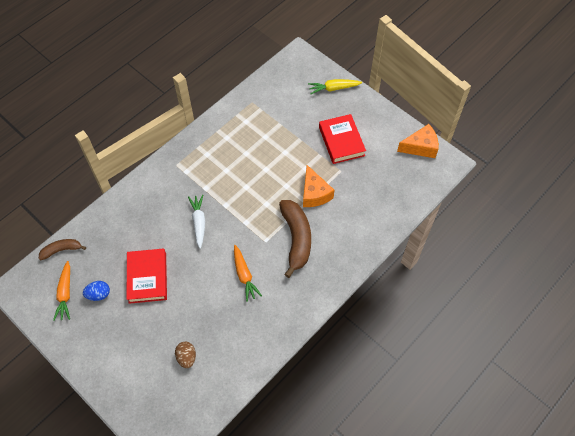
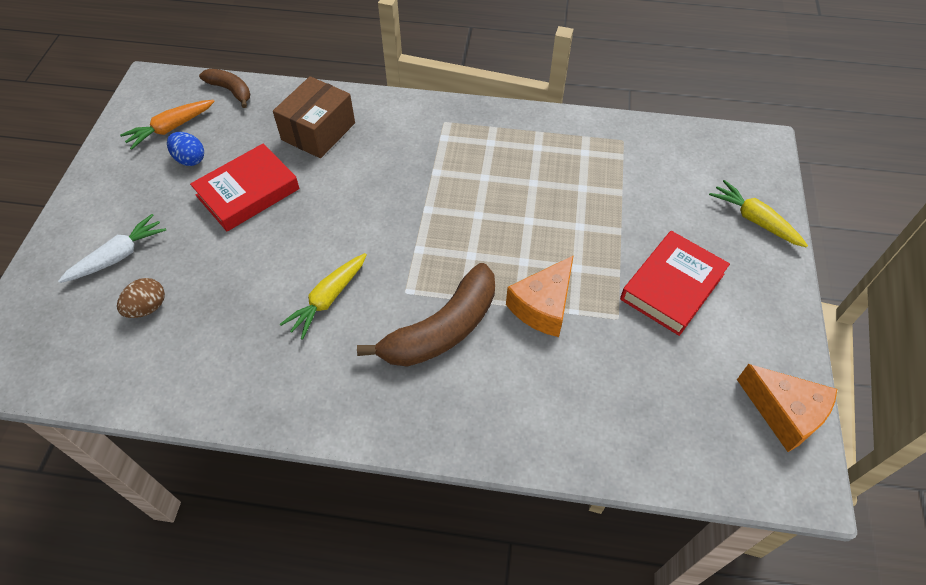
camera: 55 degrees right, 5 degrees down
white carrot [188,195,205,249] -> white carrot moved to [58,214,166,283]
orange carrot [234,245,262,302] -> yellow carrot [280,253,367,340]
none -> brown box [273,76,355,158]

